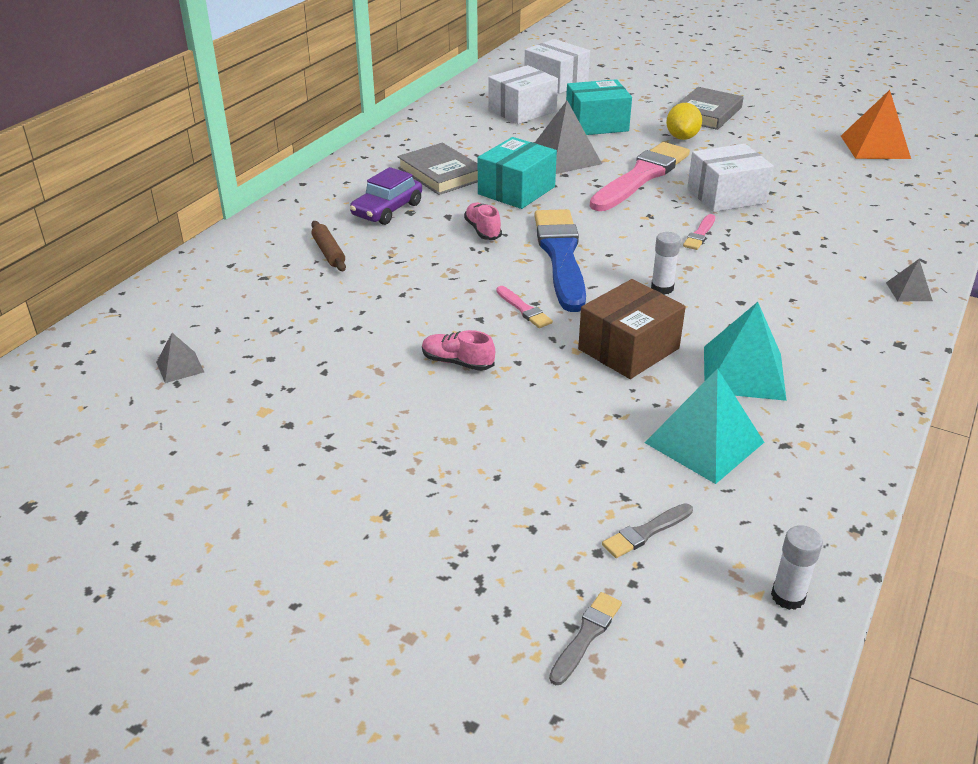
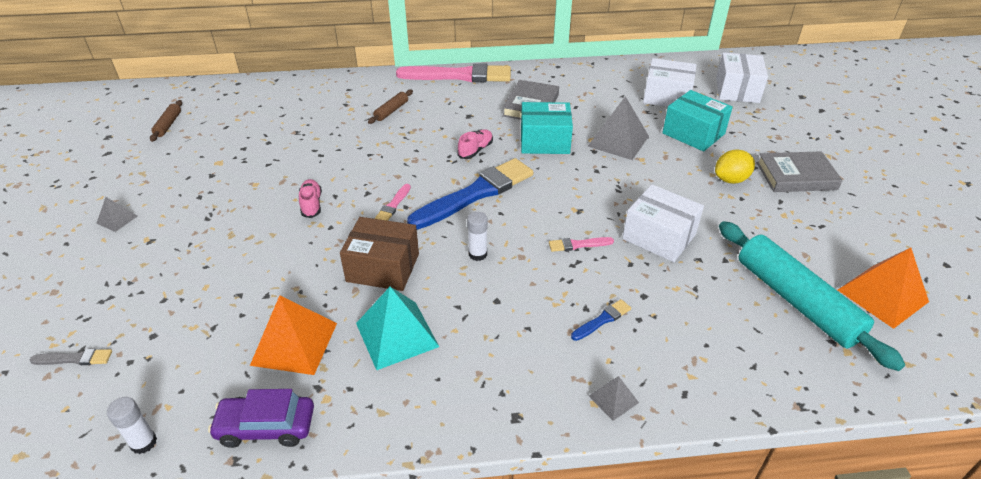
camera: 55 degrees right, 5 degrees up
grey pyramid [156,333,204,383] -> grey pyramid moved to [96,197,137,232]
purple car [350,167,422,225] -> purple car moved to [208,389,314,448]
pink brush [590,142,690,211] -> pink brush moved to [396,63,511,82]
grey brush [602,503,693,558] -> none
turquoise pyramid [645,368,764,484] -> orange pyramid [250,295,337,375]
none -> brown rolling pin [150,100,182,142]
none -> blue brush [571,299,631,341]
none -> turquoise rolling pin [719,221,905,371]

